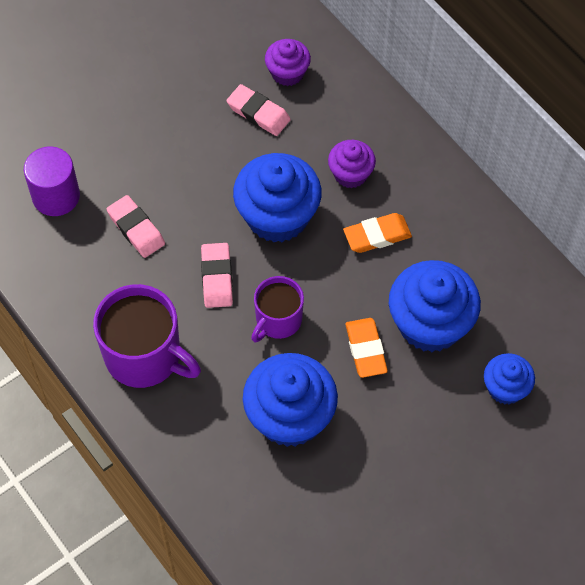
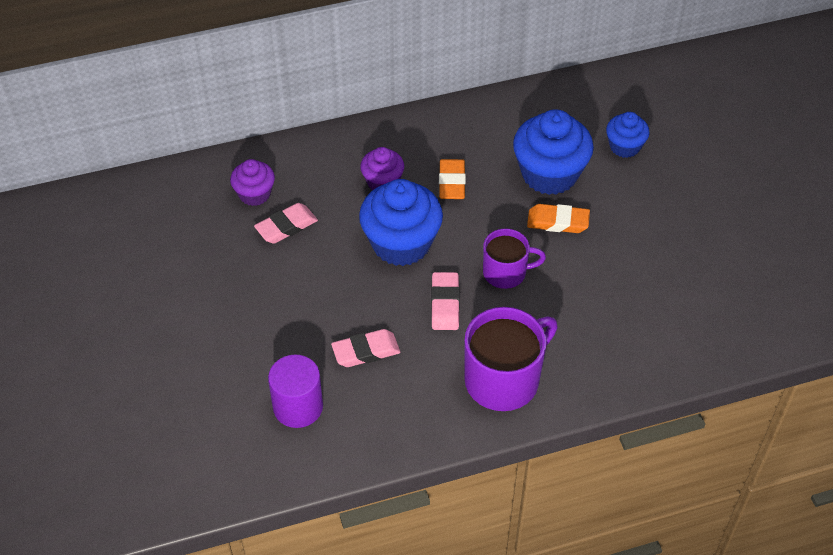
camera: 70 degrees left, 10 degrees down
pink eraser [201,243,233,308] -> pink eraser turned 75 degrees clockwise [431,272,460,330]
blue cupcake [243,353,338,447] -> none
purple mug [251,276,304,342] -> purple mug turned 60 degrees counterclockwise [483,229,546,289]

